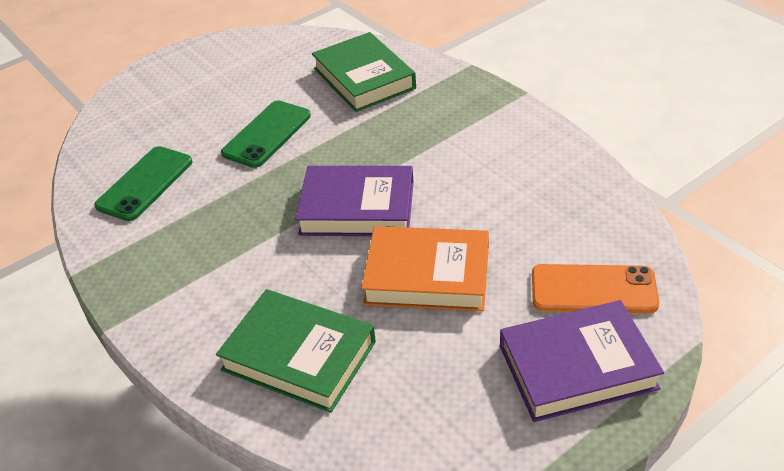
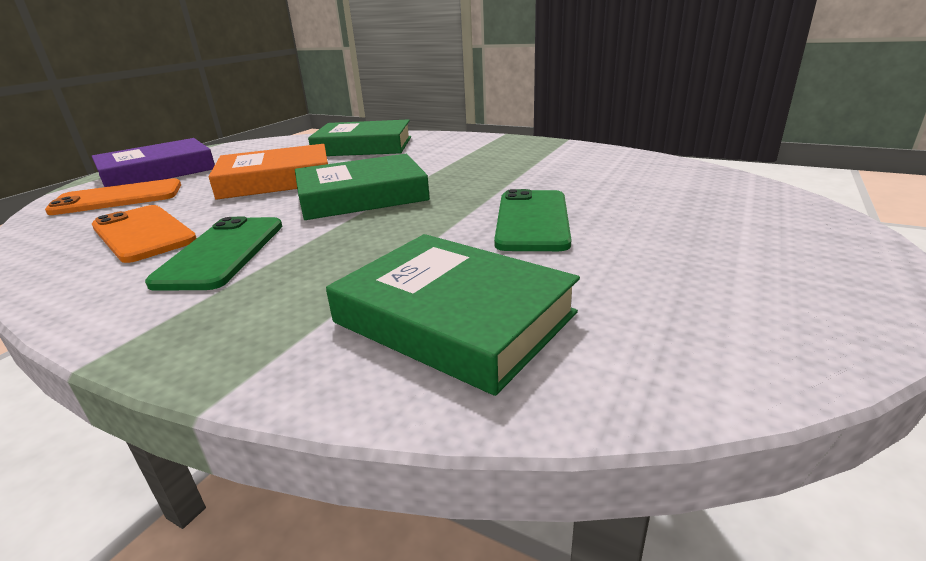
camera: 155 degrees right, 15 degrees down
green phone [94,146,192,221] -> green phone moved to [145,216,282,291]
purple book [295,166,414,236] -> green book [295,154,430,220]
none -> orange phone [92,205,197,263]

